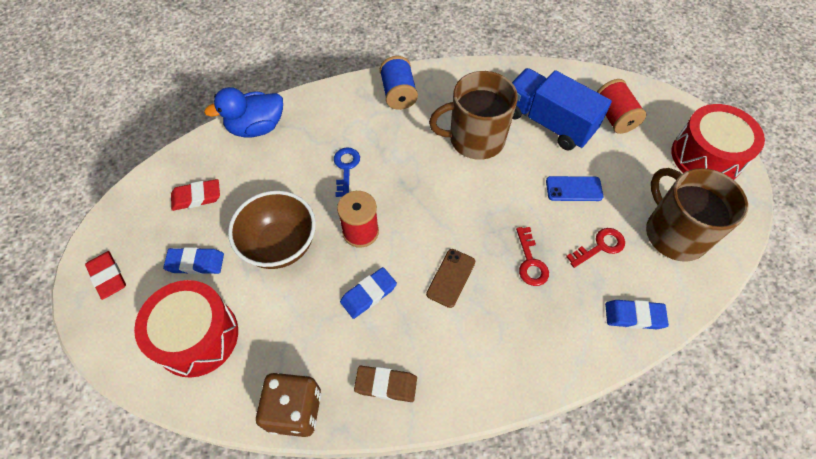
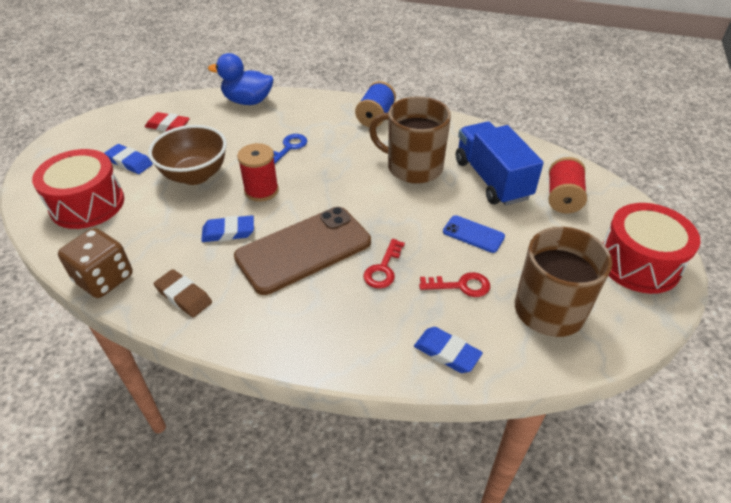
camera: 30 degrees right, 15 degrees down
red eraser [85,251,126,300] -> none
brown phone [426,249,475,308] -> brown phone [234,207,371,295], size x2.17

